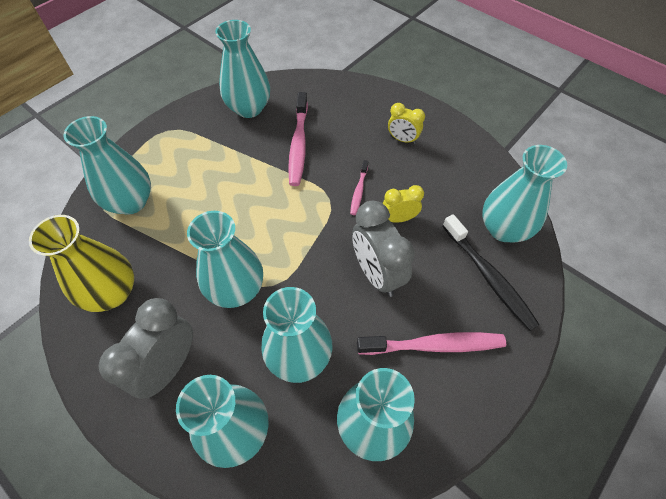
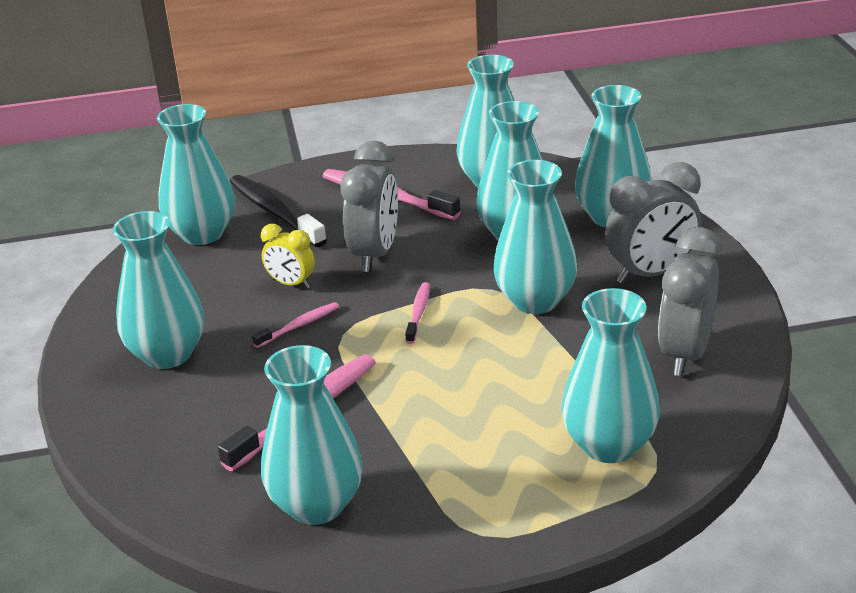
camera: 140 degrees left, 25 degrees down
yellow vase [29,215,134,312] -> grey clock [658,227,722,376]
yellow clock [388,103,425,144] -> turquoise vase [113,211,204,369]
black toothbrush [443,214,540,331] -> black toothbrush turned 45 degrees counterclockwise [230,175,327,247]
none -> pink toothbrush [405,282,430,344]

